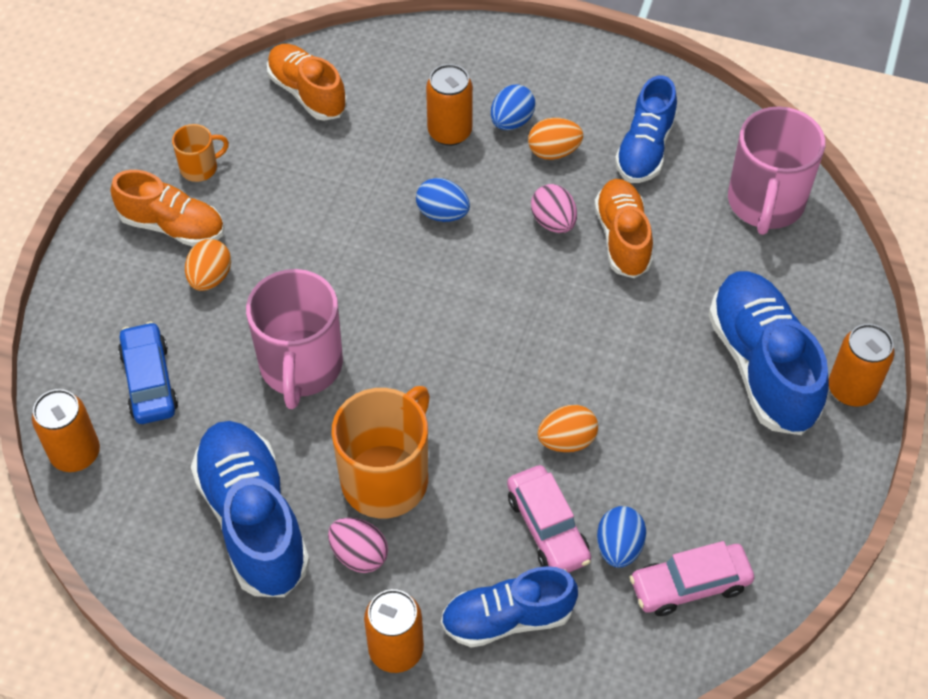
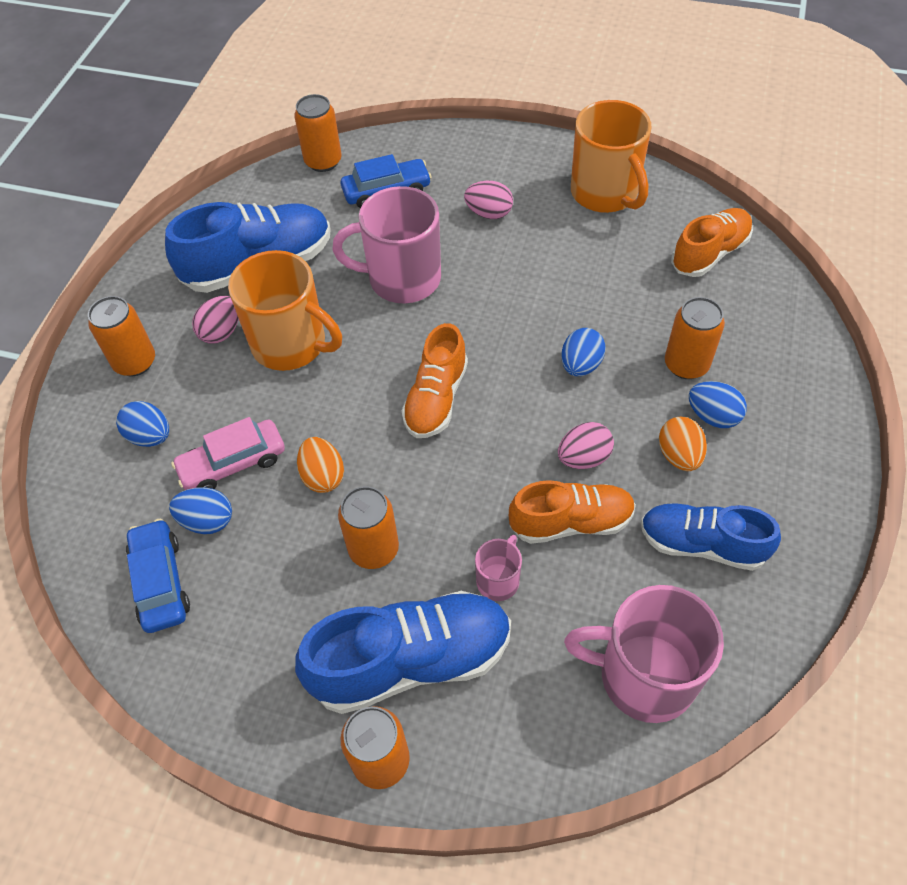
camera: 90 degrees right, 0 degrees up
orange shoe [111,170,224,247] -> orange shoe moved to [402,323,468,438]
orange mug [172,124,229,182] -> orange mug [571,100,651,213], size x2.06
orange egg [185,239,231,291] -> pink egg [464,181,513,219]
blue shoe [441,566,578,647] -> blue egg [116,401,169,447]
pink car [630,541,754,616] -> blue car [126,519,190,633]
none -> orange can [338,486,399,569]
none -> pink mug [475,535,522,601]

